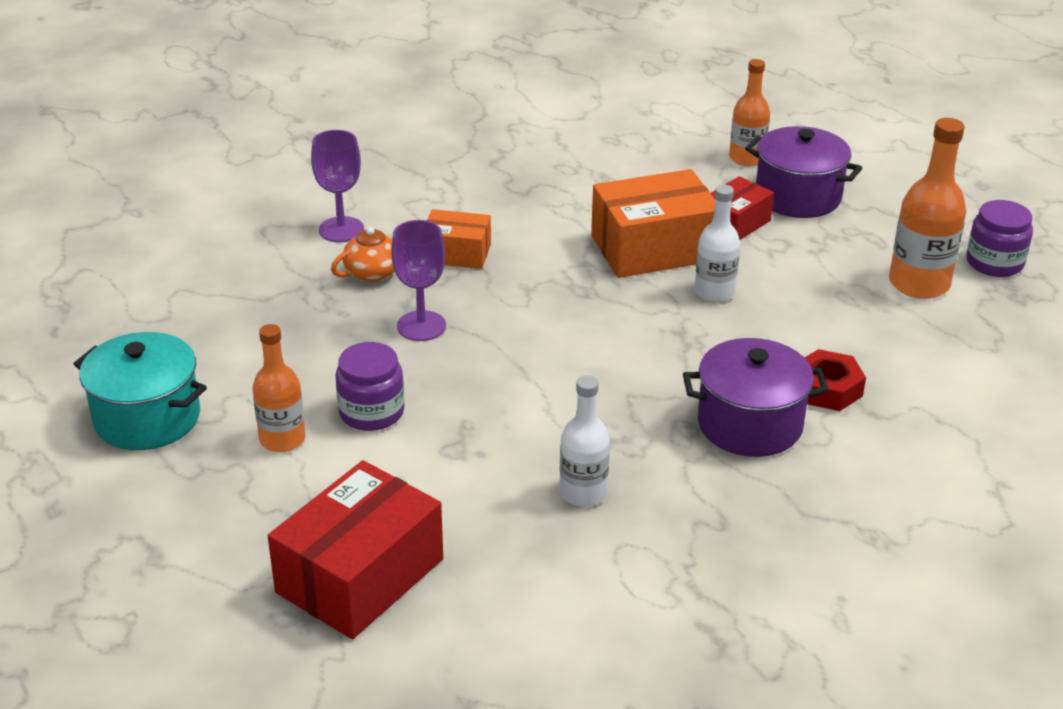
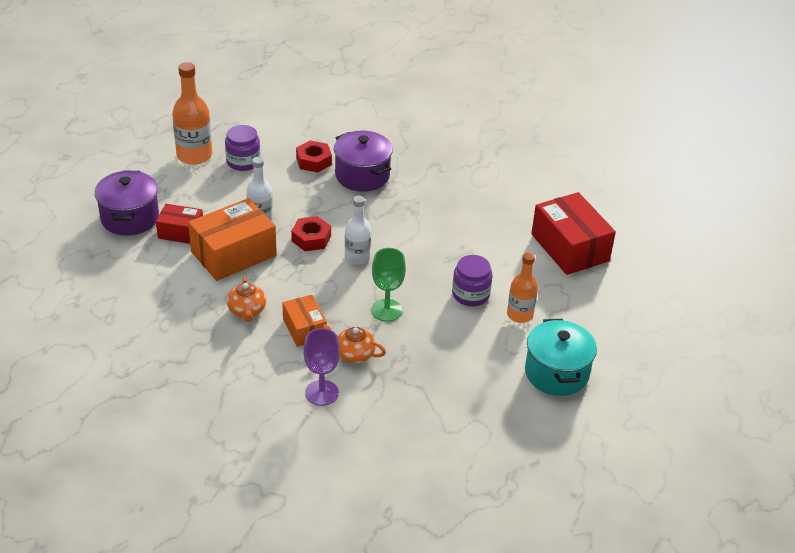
camera: 125 degrees left, 5 degrees up
red box [268,460,443,639] -> red box turned 60 degrees clockwise [531,192,616,275]
purple goblet [391,220,446,341] -> green goblet [371,248,406,322]
white bottle [559,375,610,507] -> white bottle moved to [345,196,371,265]
orange box [591,169,715,278] -> orange box turned 75 degrees counterclockwise [188,198,277,281]
orange bottle [729,59,770,166] -> none
purple jar [966,200,1033,277] -> purple jar moved to [225,125,261,171]
none -> orange teapot [227,276,266,322]
none -> red nut [291,216,331,251]

